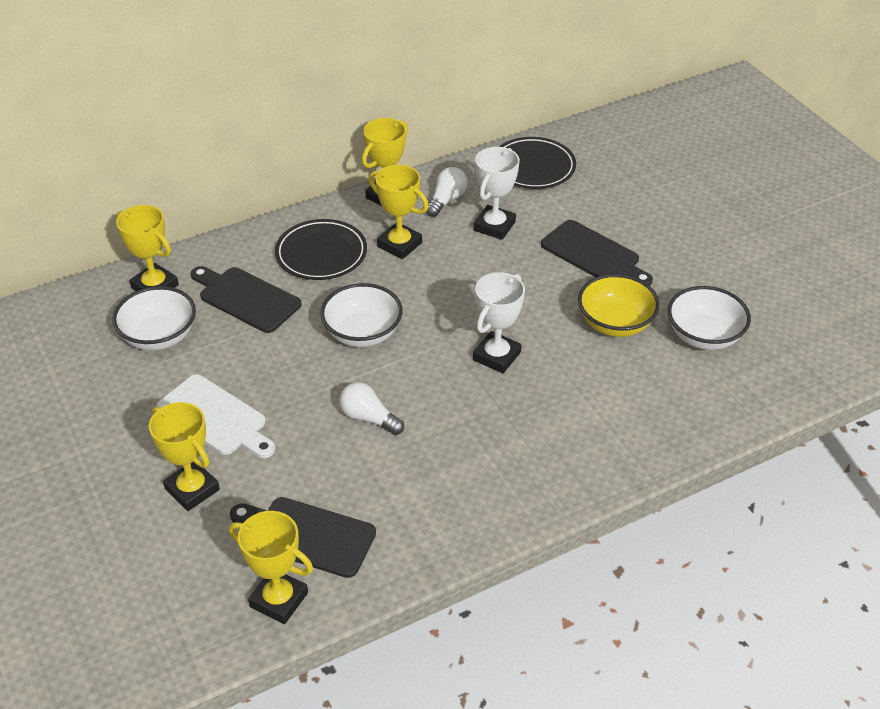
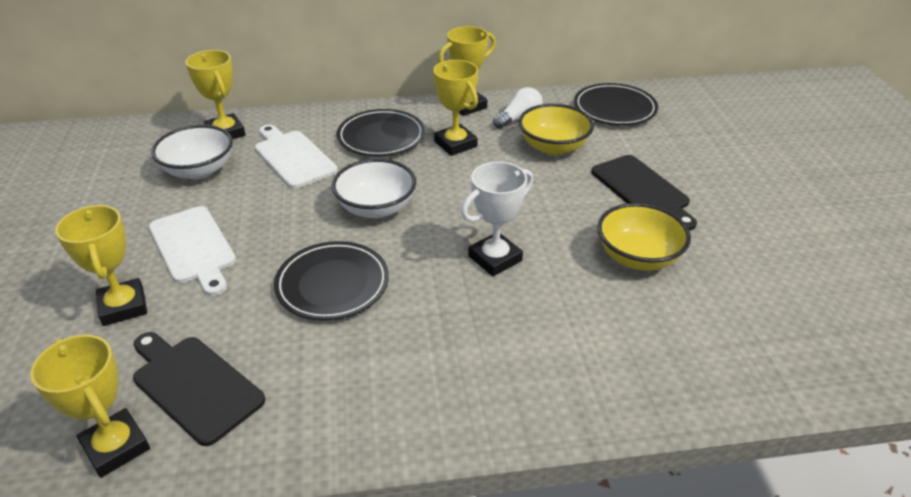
camera: 20 degrees right, 5 degrees down
black cutting board [191,266,302,333] -> white cutting board [255,124,338,189]
white light bulb [339,382,404,435] -> black plate [274,241,389,320]
white trophy [474,147,520,240] -> yellow bowl [519,104,594,155]
white bowl [668,286,751,350] -> none

